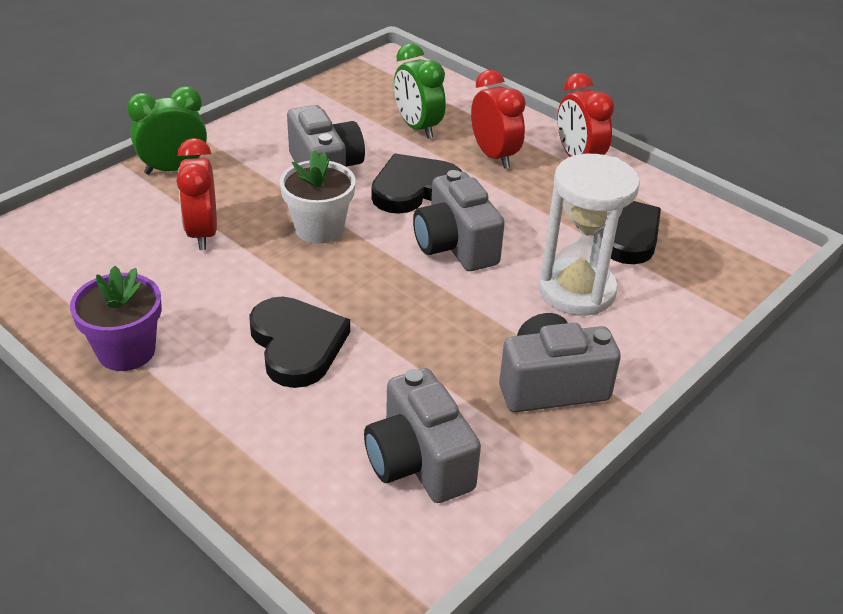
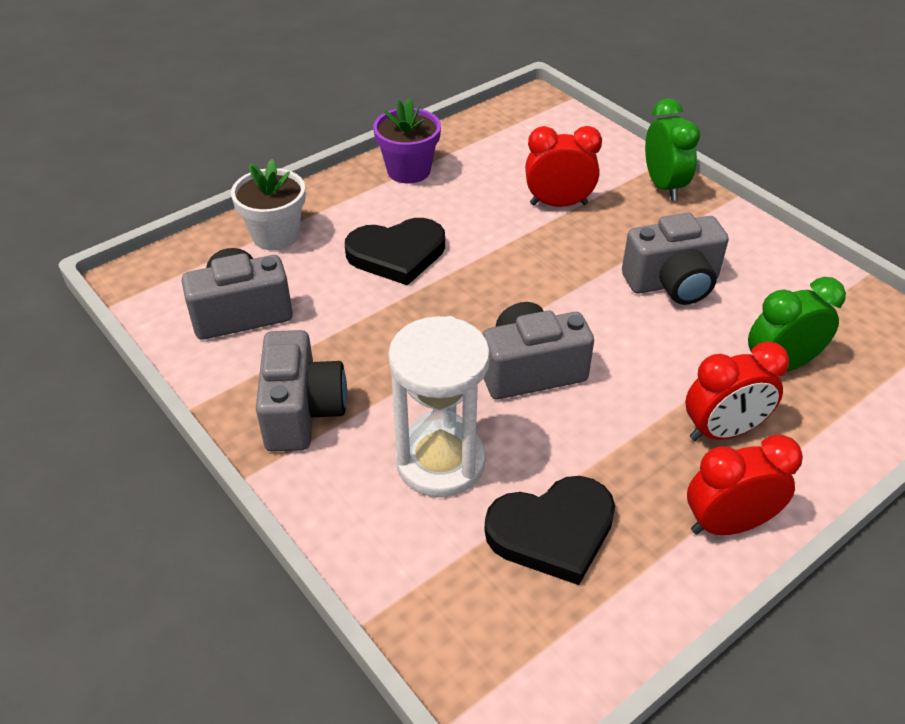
camera: 100 degrees right, 5 degrees up
white flower pot [280,150,356,244] -> white flower pot moved to [231,159,306,250]
black heart [371,153,462,214] -> none

